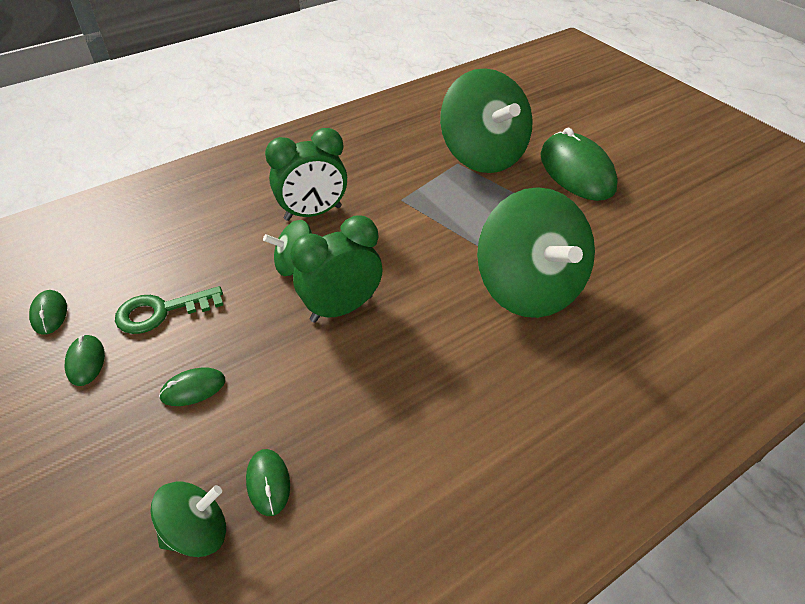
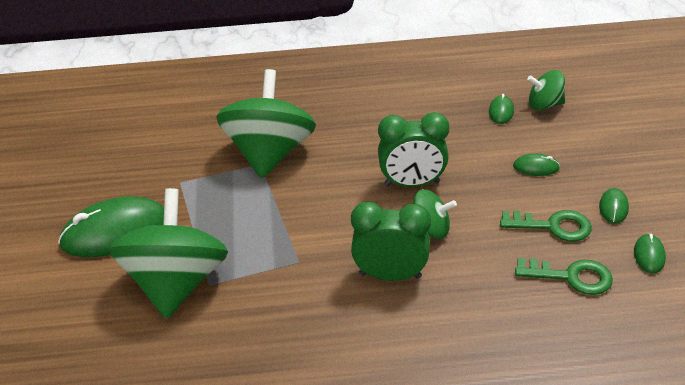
camera: 150 degrees left, 5 degrees down
green mouse [540,127,618,201] -> green mouse turned 60 degrees clockwise [58,196,164,257]
none -> green key [515,258,613,295]

